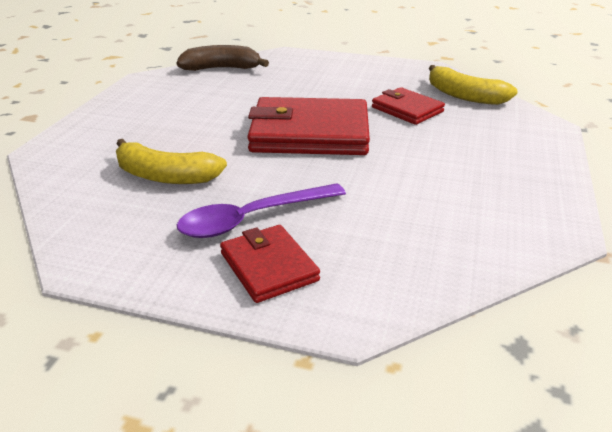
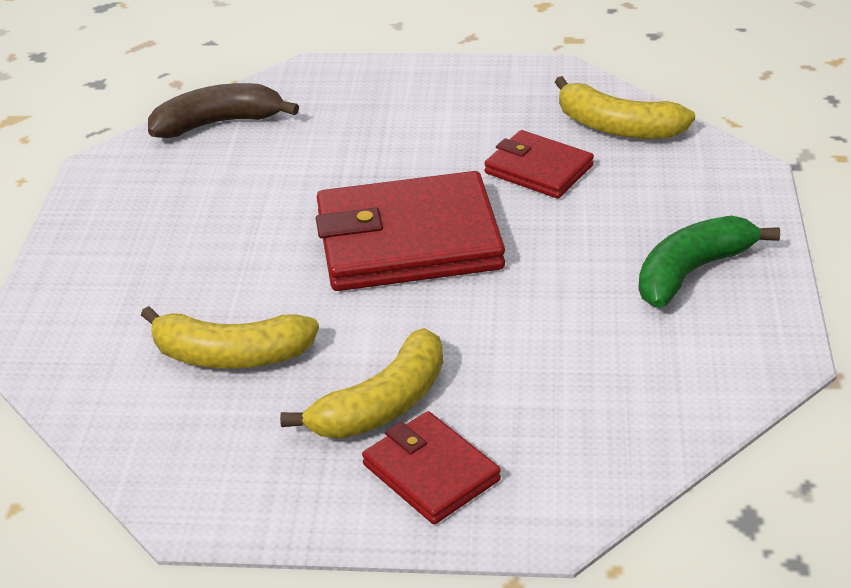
camera: 10 degrees left, 5 degrees up
purple spoon [177,183,346,238] -> yellow banana [280,328,443,439]
none -> green banana [638,215,780,308]

